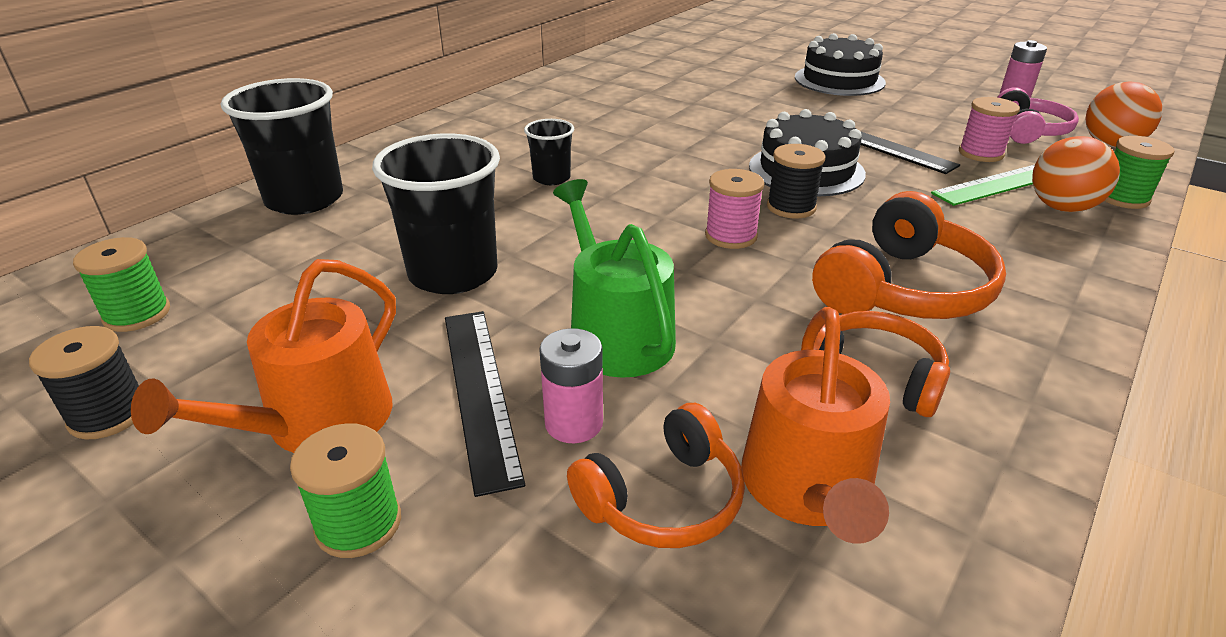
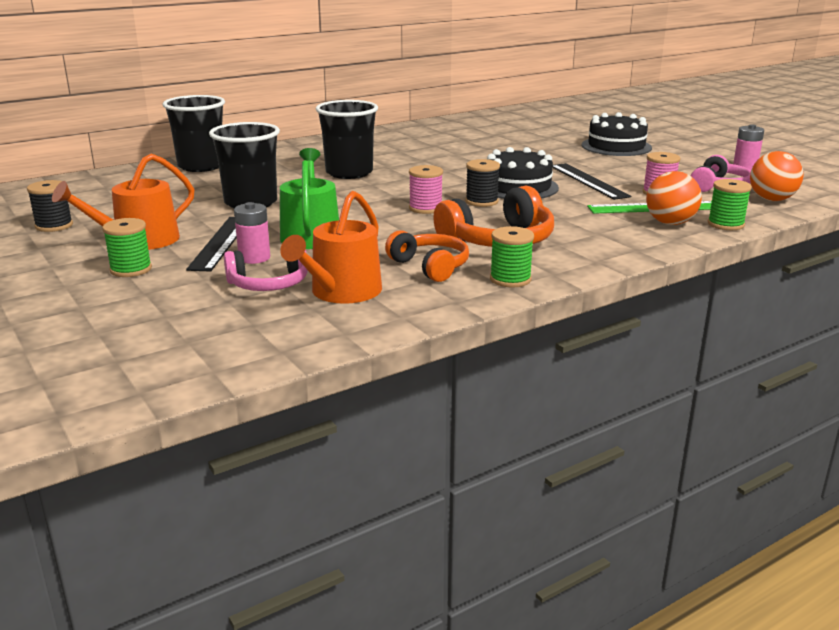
camera: 20 degrees right, 10 degrees down
green spool [73,237,170,332] -> green spool moved to [490,226,534,288]
black cup [524,119,574,185] -> black cup [316,100,378,179], size x1.91
orange headphones [567,403,745,548] -> pink headphones [224,249,308,291]

